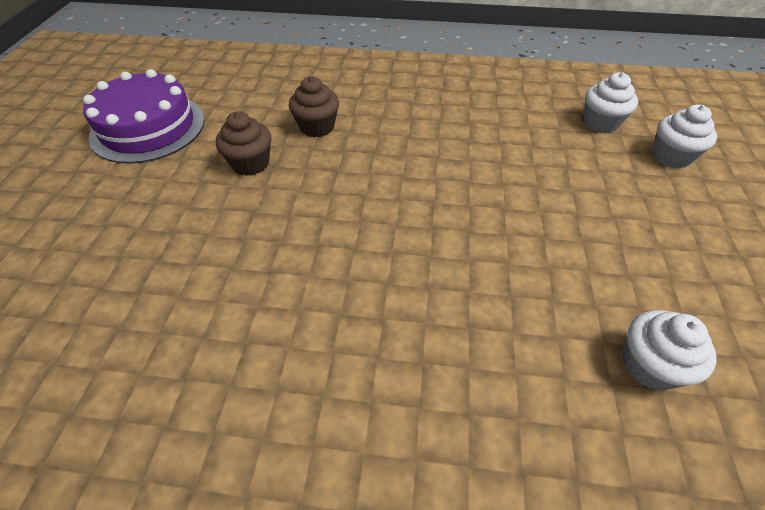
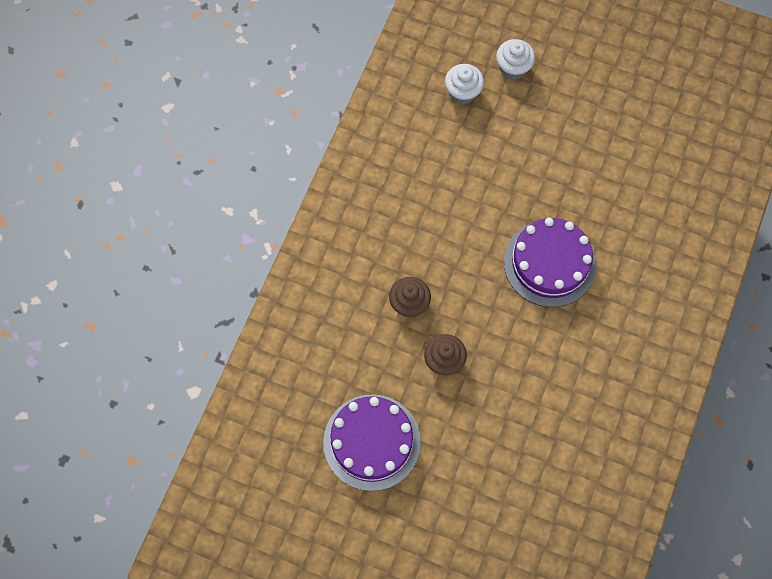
camera: 75 degrees left, 20 degrees up
white cupcake [623,310,717,391] -> none
none -> purple cake [504,218,597,307]

